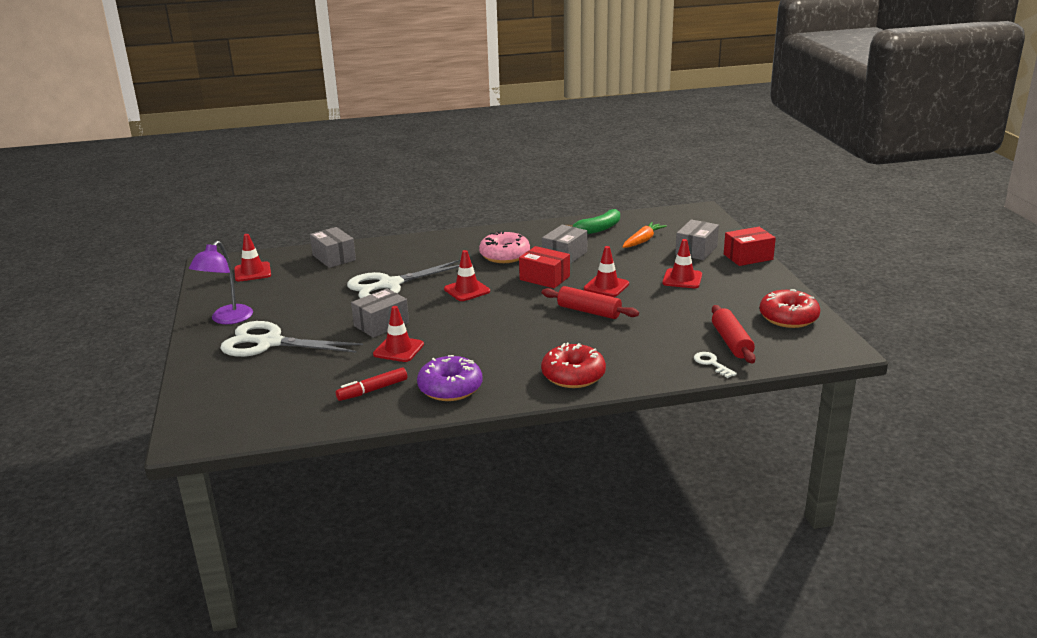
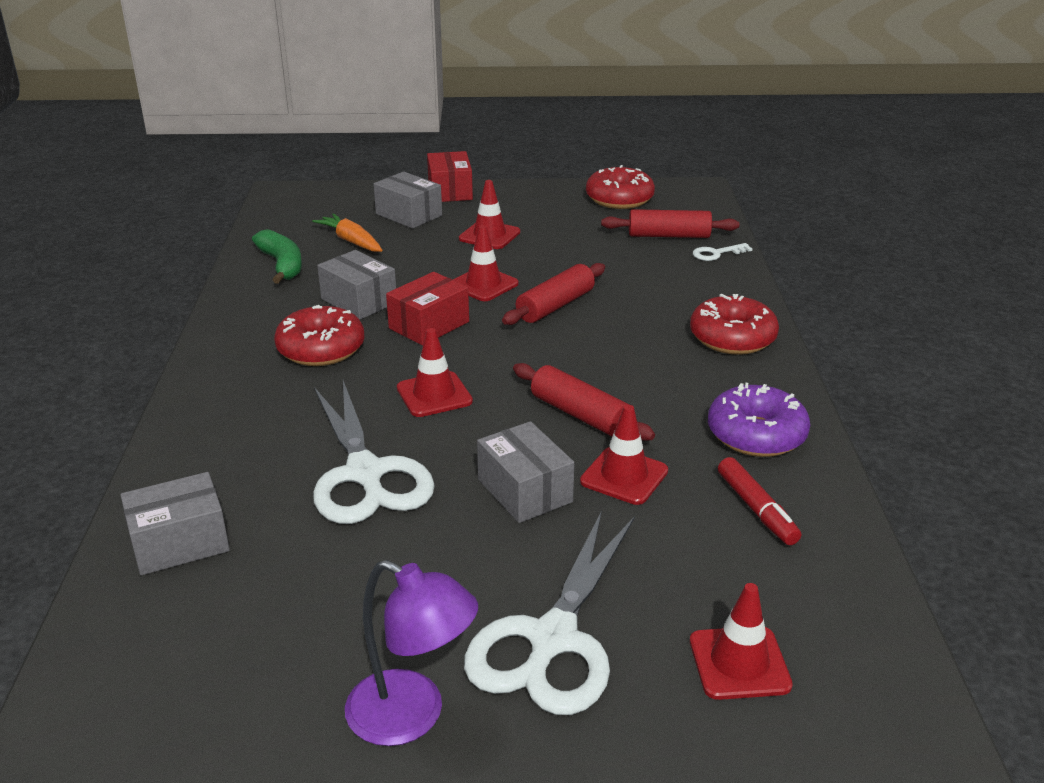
camera: 80 degrees left, 5 degrees up
red traffic cone [234,234,271,282] -> red traffic cone moved to [690,583,793,700]
pink donut [479,231,530,263] -> red donut [274,305,365,366]
none -> red rolling pin [513,363,655,441]

